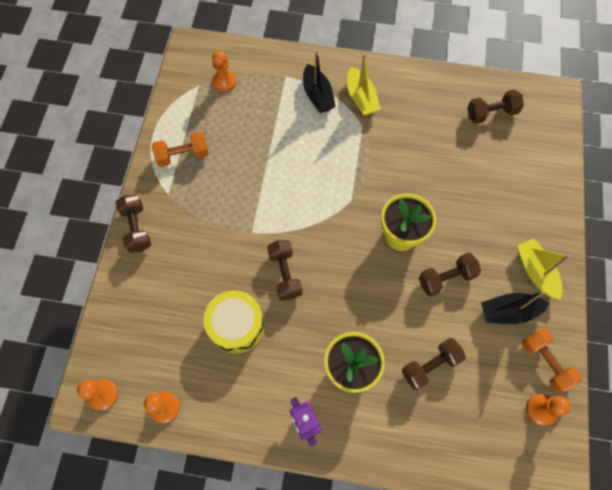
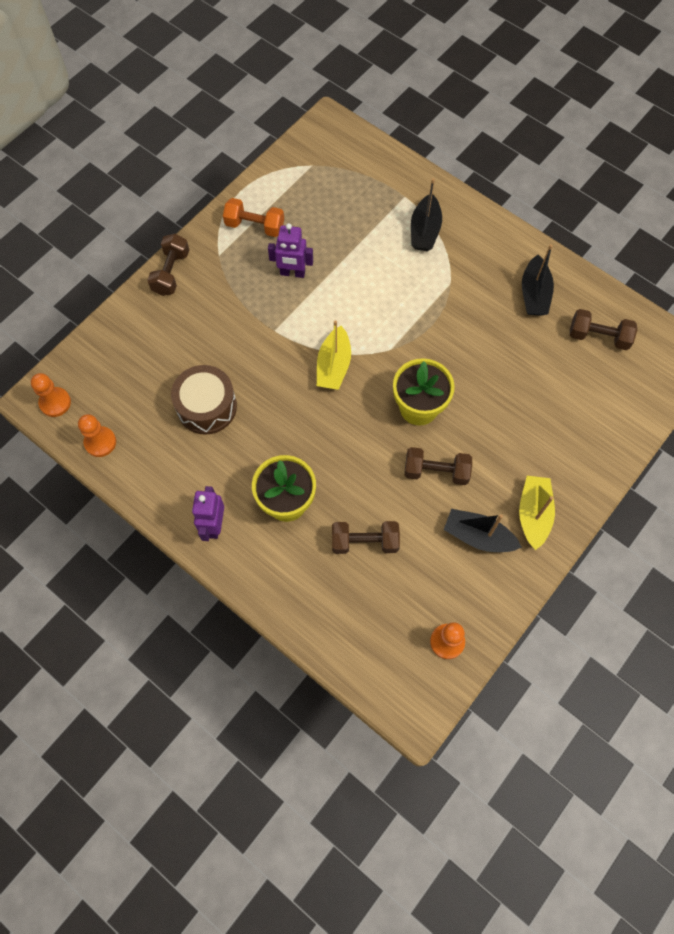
camera: 30 degrees right, 0 degrees up
yellow drum [204,290,264,354] -> brown drum [171,365,237,435]
orange pawn [212,51,237,92] -> none
brown dumbbell [267,240,303,300] -> none
yellow boat [347,53,381,116] -> yellow boat moved to [317,320,351,390]
orange dumbbell [522,328,582,393] -> none
none -> purple robot [268,223,313,278]
none -> black boat [522,244,554,316]

